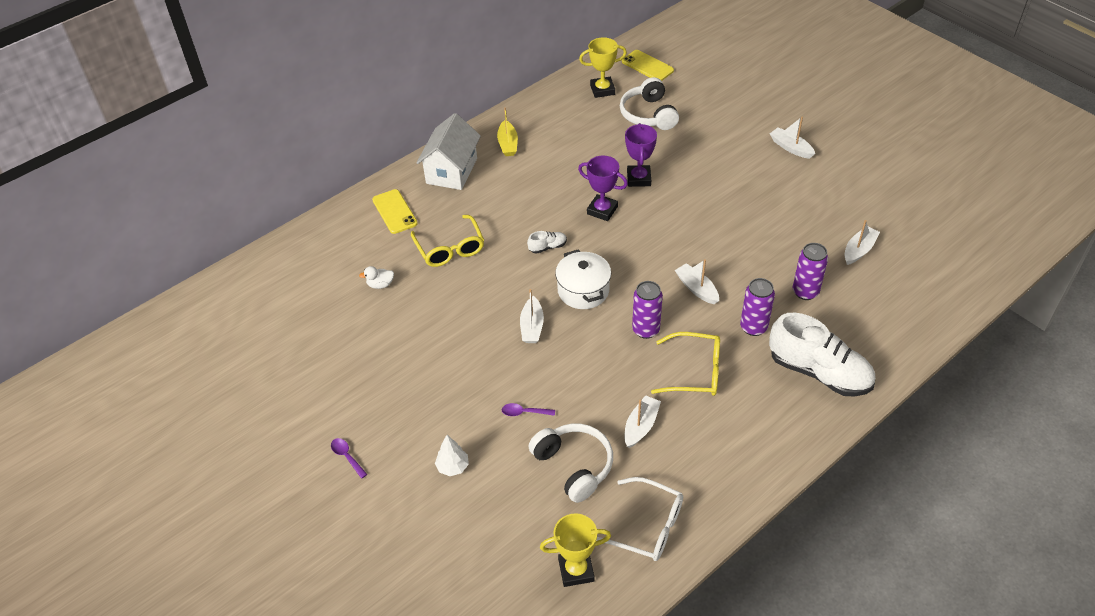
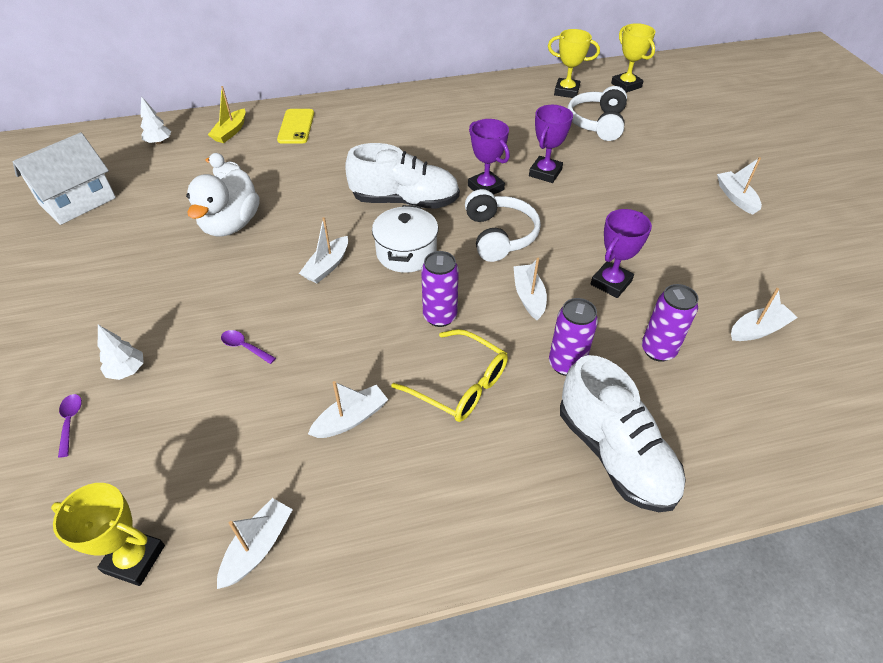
camera: 25 degrees right, 0 degrees up
purple spoon [331,438,367,479] -> purple spoon moved to [58,394,82,458]
yellow glasses [411,215,484,267] -> none
white house [416,113,481,190] -> white house moved to [13,132,116,225]
yellow boat [497,107,518,156] -> yellow boat moved to [208,86,246,143]
white shoe [527,231,567,254] -> white shoe [345,143,460,209], size x2.40
white headphones [528,424,613,503] -> white headphones moved to [465,189,541,262]
white glasses [597,477,683,561] -> white boat [217,498,293,589]
yellow phone [622,50,674,81] -> yellow trophy [611,23,655,93]
none -> white tree [140,96,171,145]
none -> white duck [186,169,260,237]
none -> purple trophy [591,209,652,298]

